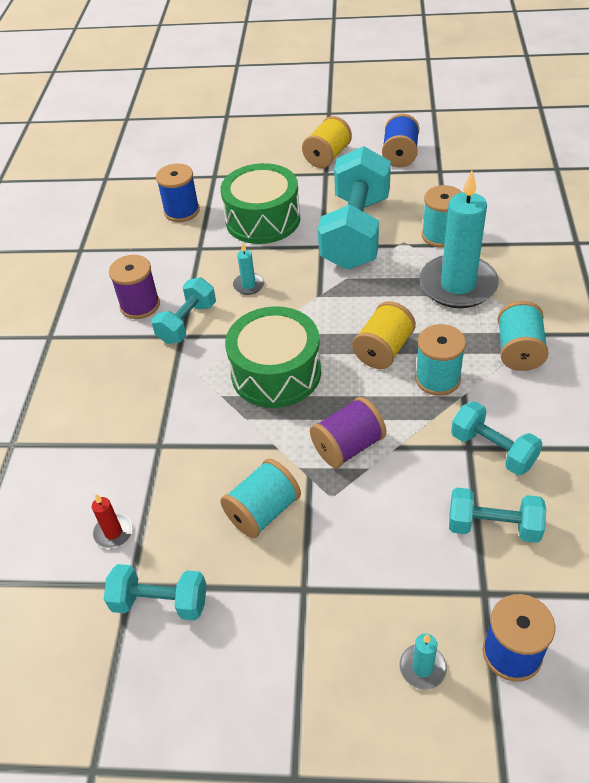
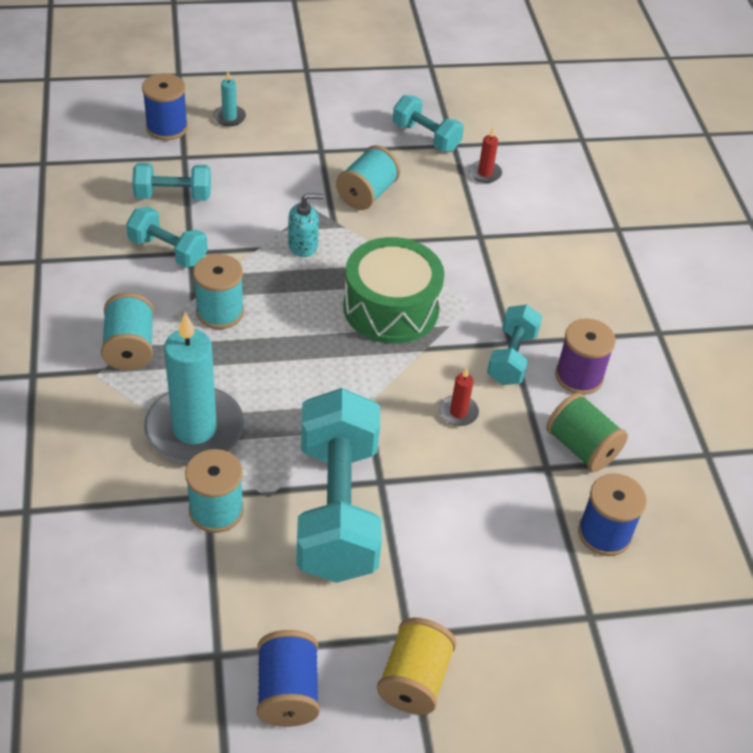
camera: 160 degrees right, 0 degrees up
turquoise dumbbell [104,564,207,620] -> turquoise dumbbell turned 45 degrees clockwise [393,95,464,152]
green drum [221,163,300,244] -> none
turquoise candle [233,243,264,295] -> red candle [439,368,479,426]
purple spool [310,397,386,468] -> turquoise soap dispenser [288,193,324,257]
yellow spool [352,301,416,369] -> none
none -> green spool [546,393,628,472]

